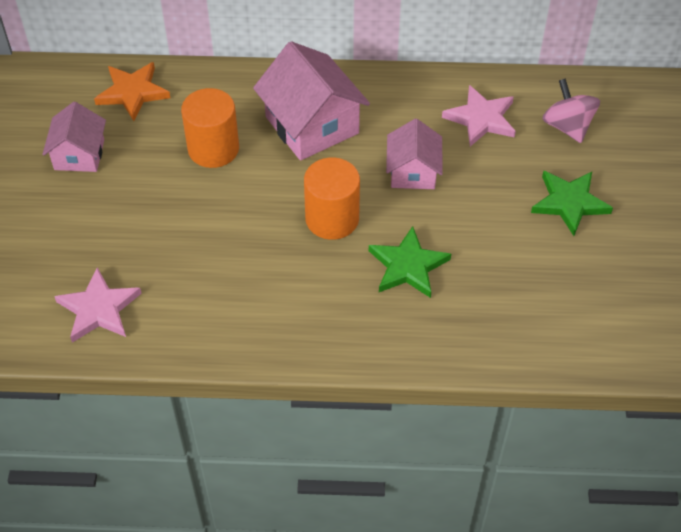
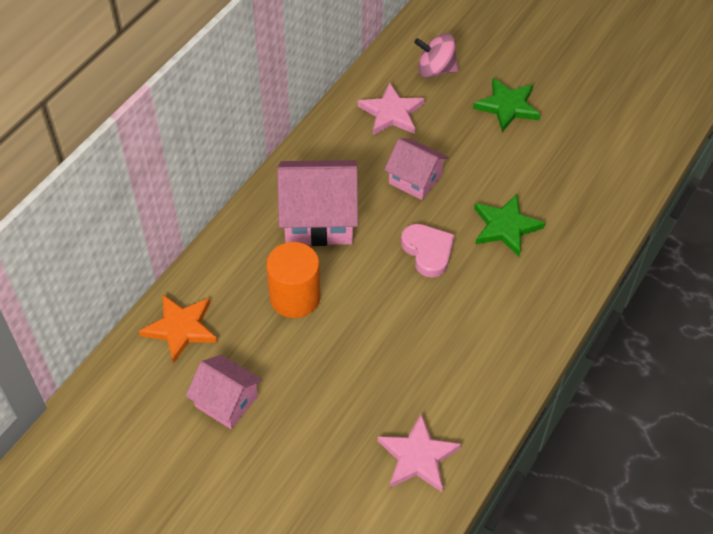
camera: 60 degrees left, 0 degrees up
orange cylinder [304,158,360,240] -> pink heart [401,224,454,278]

